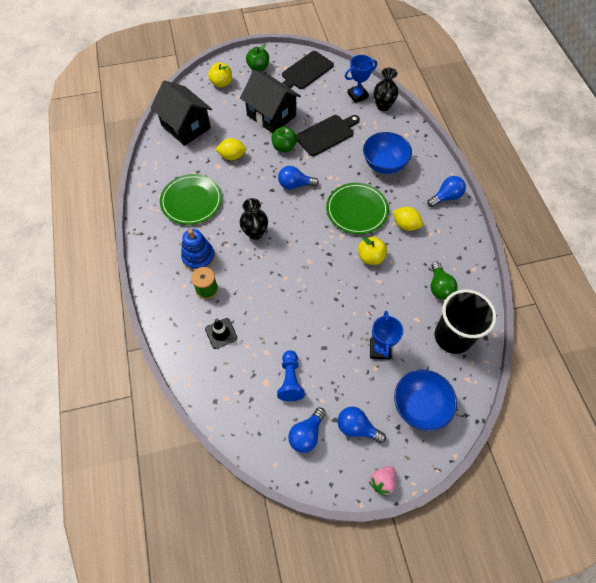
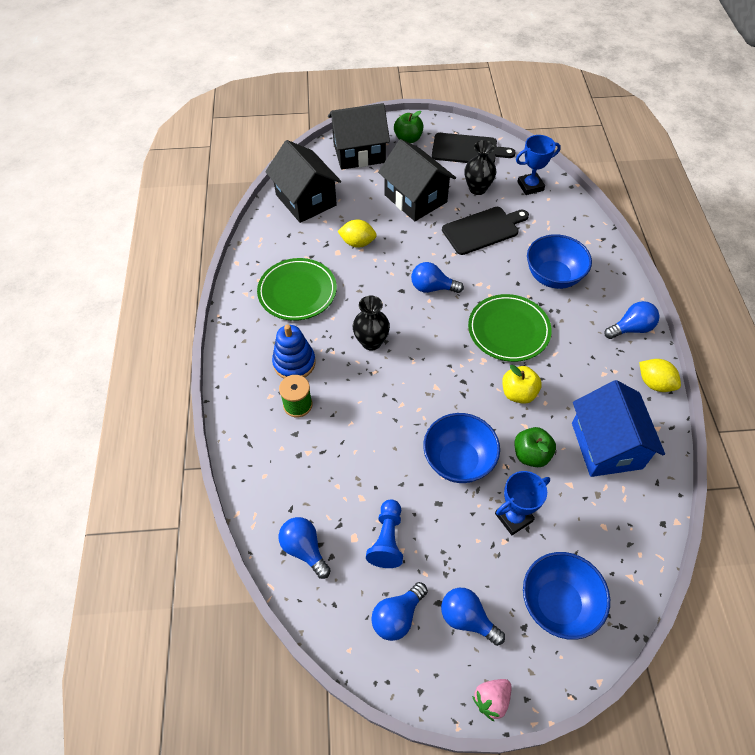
camera: 10 degrees right, 5 degrees down
black traffic cone [205,318,237,349] -> none
yellow apple [208,63,232,88] -> black house [328,103,390,170]
green apple [272,126,297,152] -> green apple moved to [515,427,556,467]
black cutting board [282,51,334,89] -> black cutting board turned 135 degrees counterclockwise [432,133,516,163]
blue trophy [370,311,403,360] -> blue trophy turned 45 degrees clockwise [495,471,550,535]
black vase [374,68,398,111] -> black vase moved to [464,140,497,195]
yellow lemon [393,207,423,231] -> yellow lemon moved to [639,359,681,392]
green light bulb [431,261,458,300] -> blue house [572,380,665,477]
black cup [435,289,496,354] -> none
none -> blue light bulb [279,517,331,579]
none -> blue bowl [423,413,500,483]

